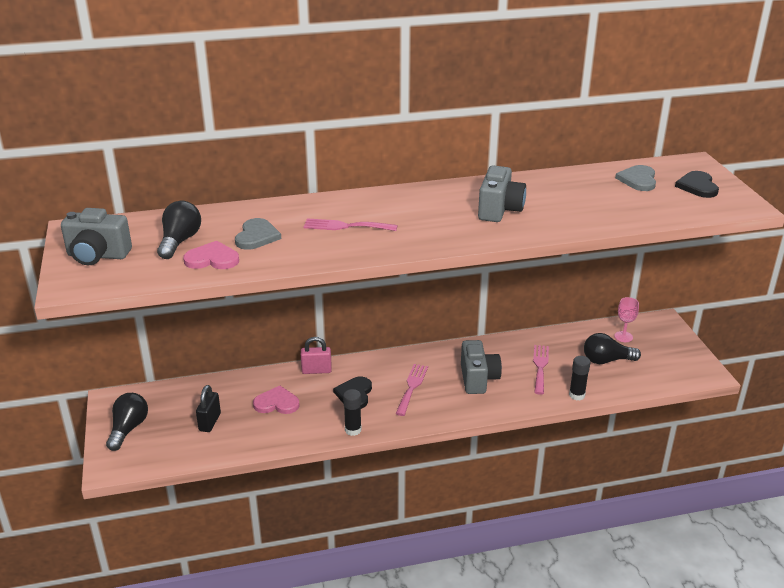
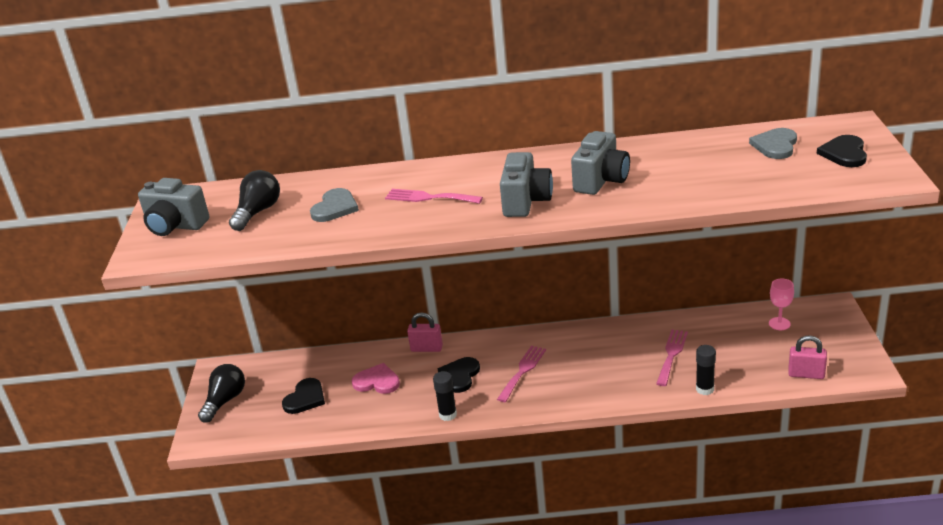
camera: 15 degrees right, 0 degrees up
pink heart [183,241,239,269] -> none
black padlock [196,385,221,432] -> black heart [282,378,325,414]
grey camera [461,340,502,394] -> grey camera moved to [500,152,553,217]
black light bulb [584,333,641,364] -> none
none -> pink padlock [788,335,827,379]

